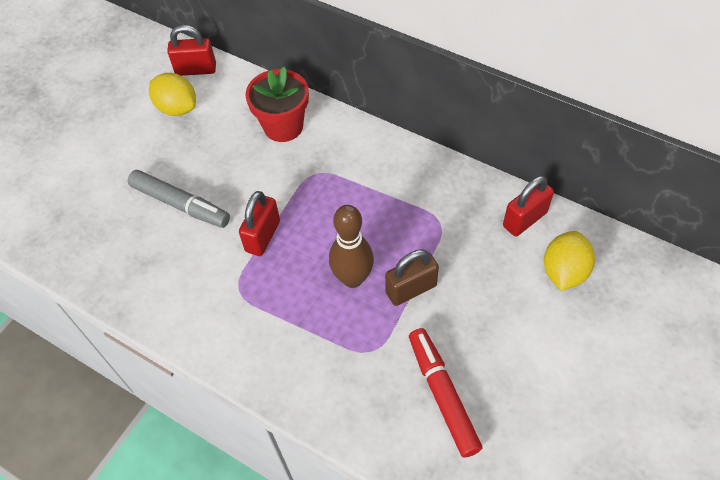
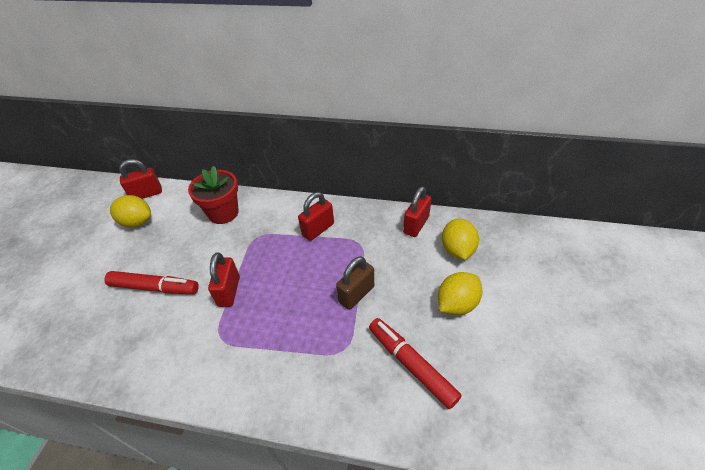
camera: 20 degrees left, 10 degrees down
grey marker [128,170,230,228] -> red marker [104,271,199,294]
brown bowling pin [329,205,374,288] -> none
none -> red padlock [298,192,334,241]
none -> yellow lemon [438,272,482,315]

